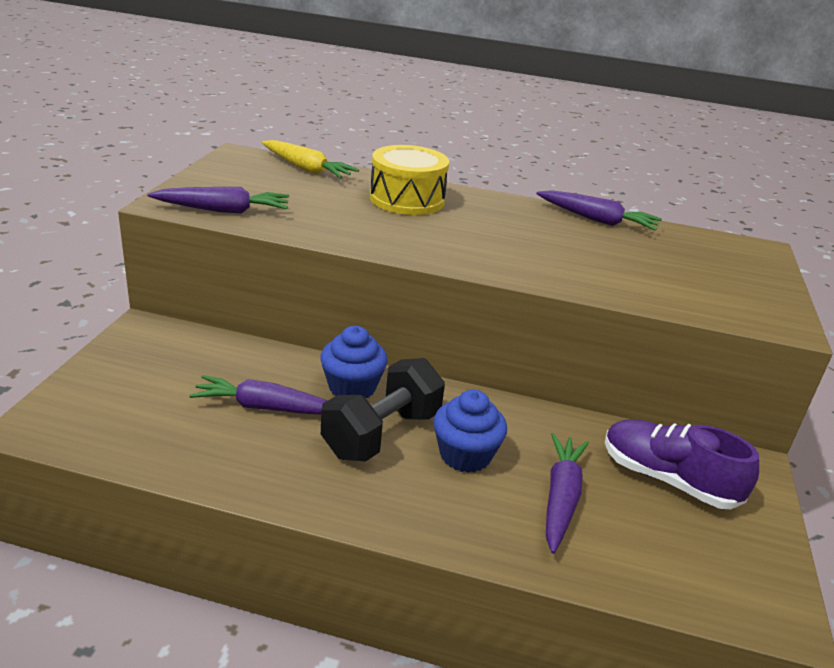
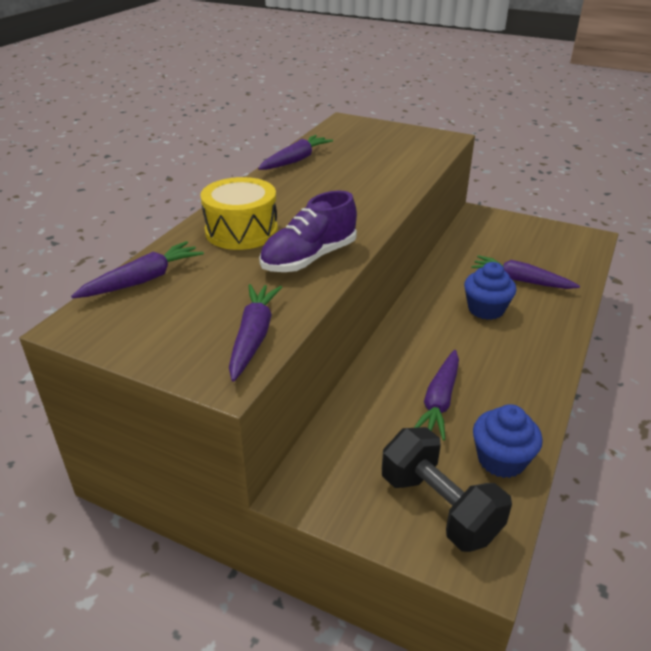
camera: 75 degrees left, 5 degrees up
yellow carrot [262,140,359,178] -> purple carrot [71,241,204,298]
blue cupcake [320,326,388,398] -> blue cupcake moved to [473,404,543,478]
black dumbbell [321,358,445,462] -> black dumbbell moved to [382,427,512,552]
purple shoe [605,419,759,509] -> purple shoe moved to [259,190,357,272]

